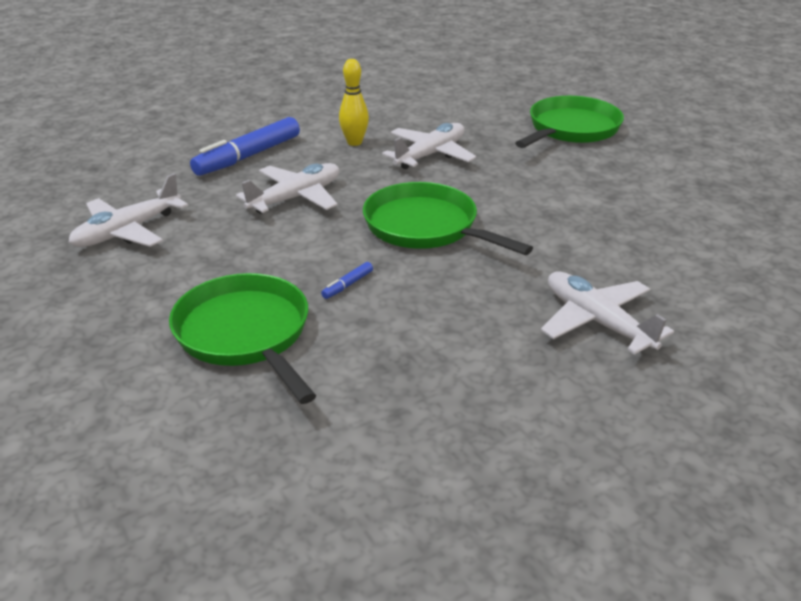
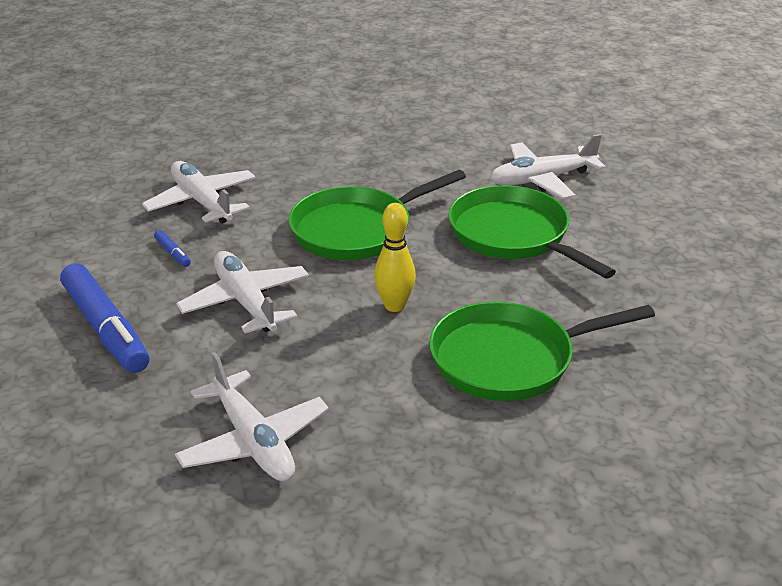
camera: 75 degrees left, 0 degrees up
blue marker [321,262,373,299] -> blue marker moved to [154,230,191,267]
yellow bowling pin [339,59,369,146] -> yellow bowling pin moved to [374,203,416,312]
green pan [515,96,624,148] -> green pan moved to [448,185,616,279]

